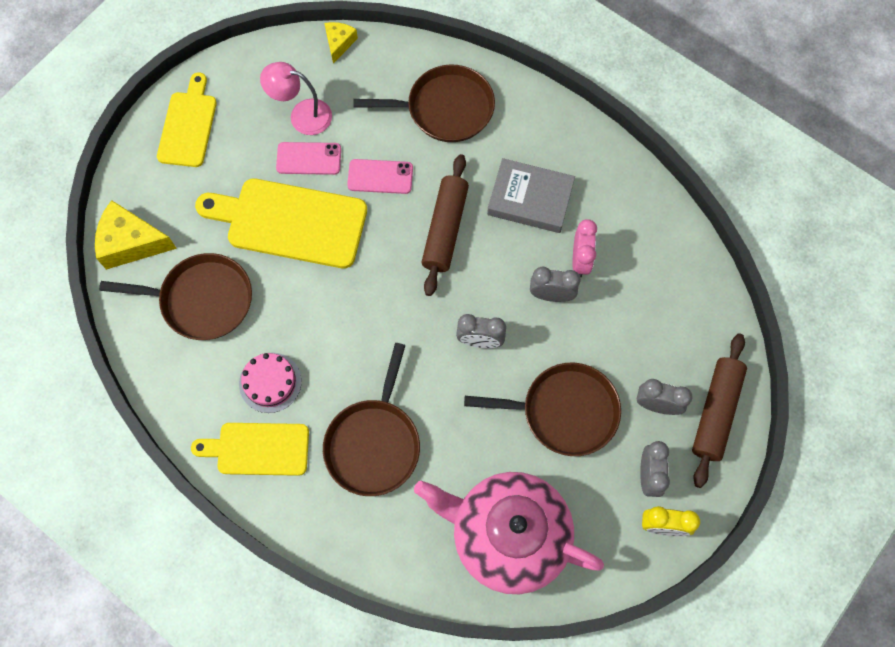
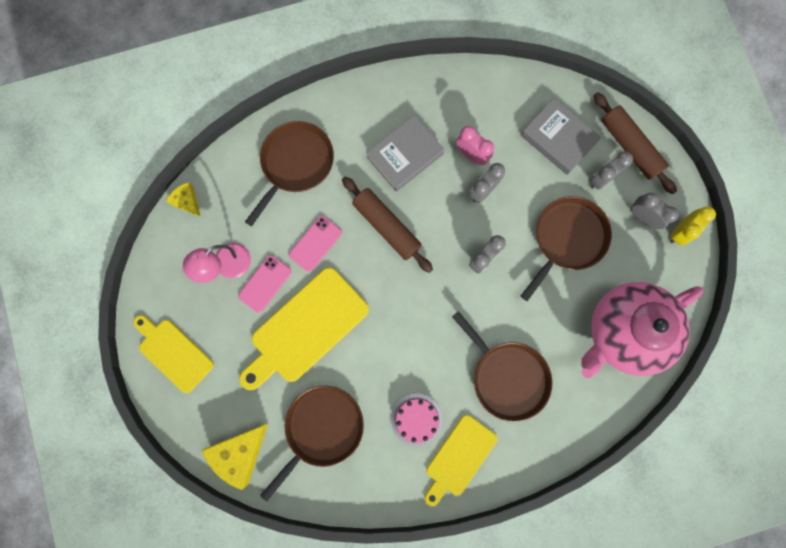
camera: 55 degrees left, 10 degrees up
none -> grey book [521,98,601,175]

